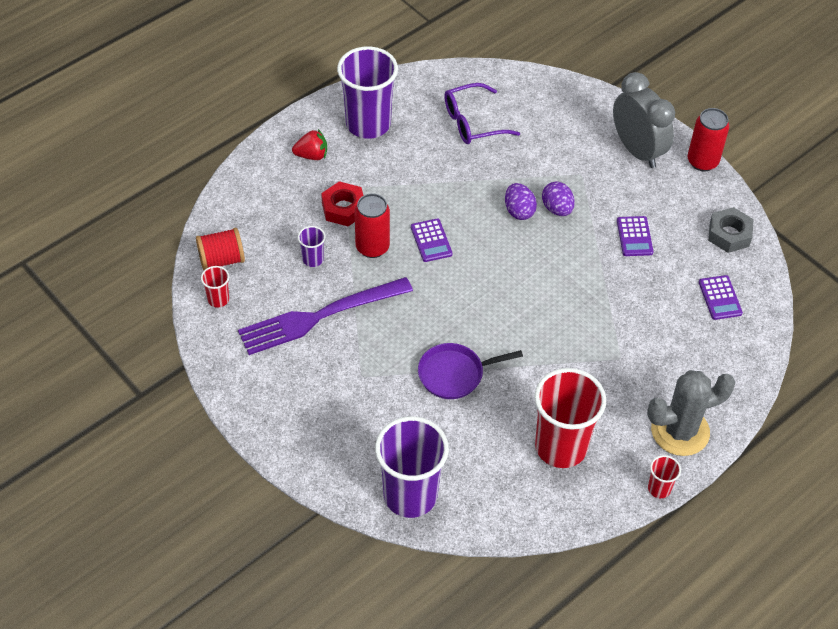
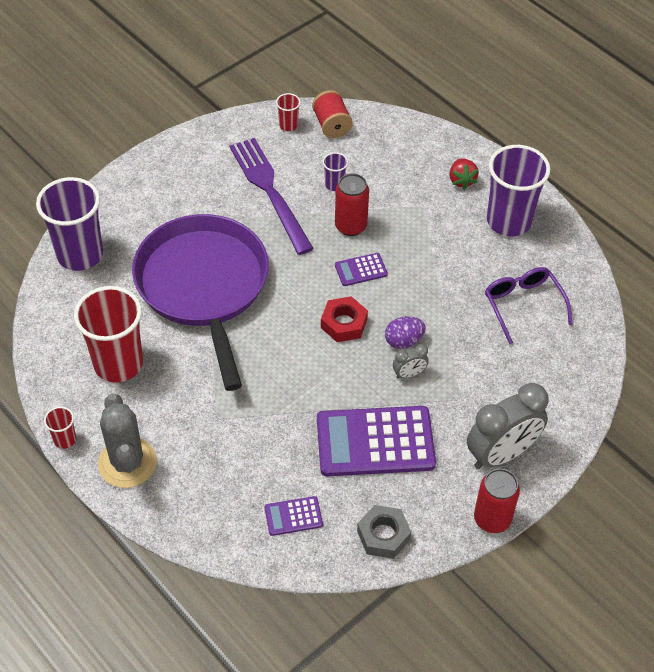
camera: 90 degrees right, 0 degrees up
red nut [321,181,364,226] -> red nut moved to [321,296,368,342]
purple pan [418,343,523,399] -> purple pan [132,214,269,391], size x2.25
purple egg [542,182,575,216] -> grey clock [393,344,429,379]
purple calculator [617,216,653,256] -> purple calculator [317,406,436,476], size x2.19

